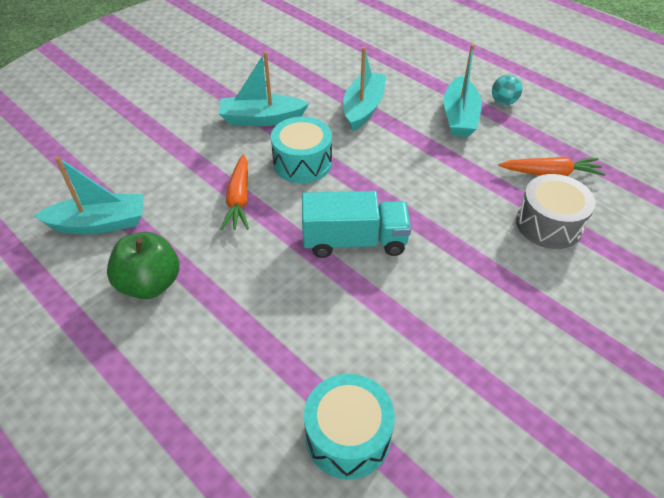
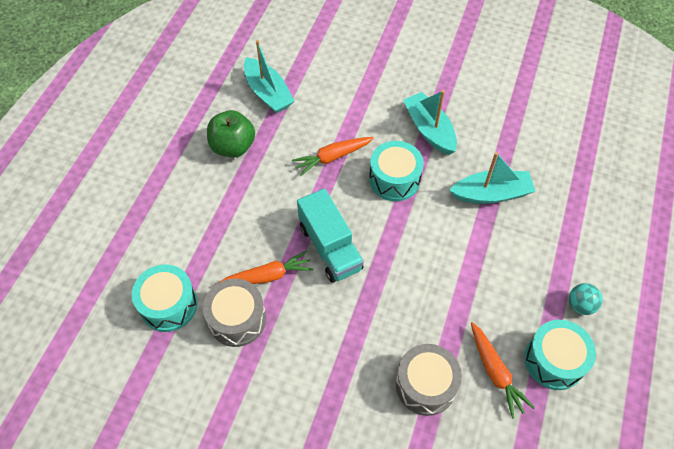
camera: 65 degrees right, 10 degrees up
turquoise boat [444,44,482,137] -> none
none -> grey drum [203,279,266,347]
none -> orange carrot [217,250,313,284]
none -> turquoise drum [524,320,596,390]

